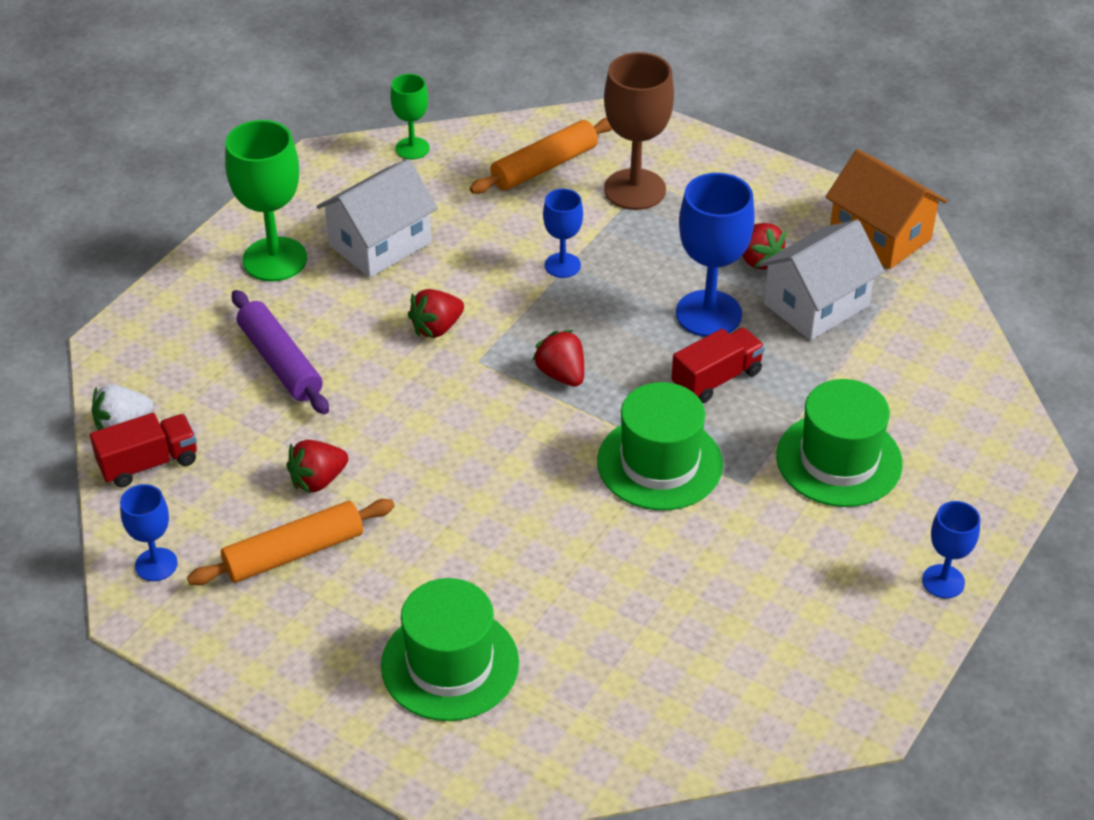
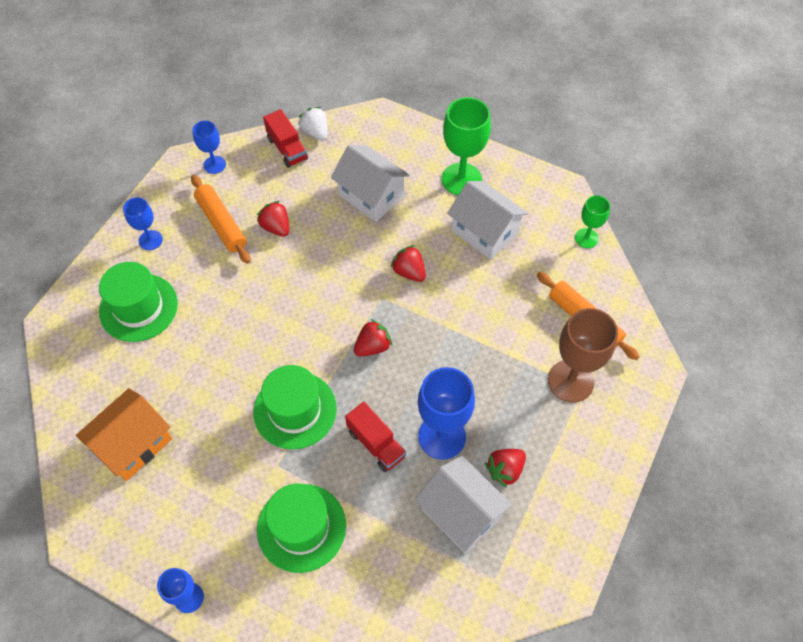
camera: 85 degrees right, 15 degrees up
purple rolling pin [232,290,329,415] -> white house [331,145,410,222]
blue goblet [543,189,583,278] -> blue goblet moved to [123,197,163,250]
orange house [826,149,947,269] -> orange house moved to [76,388,172,481]

